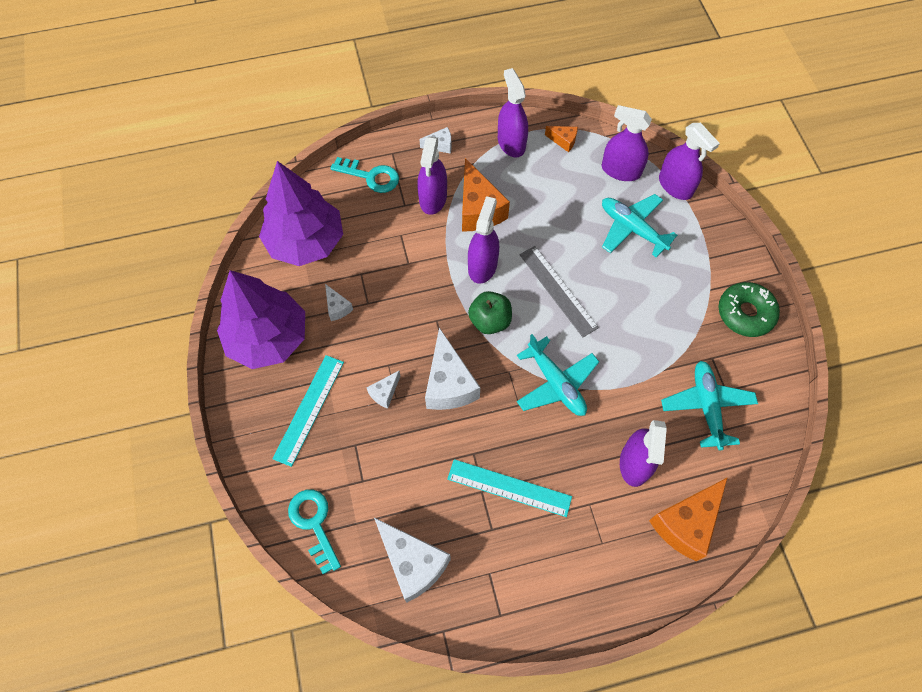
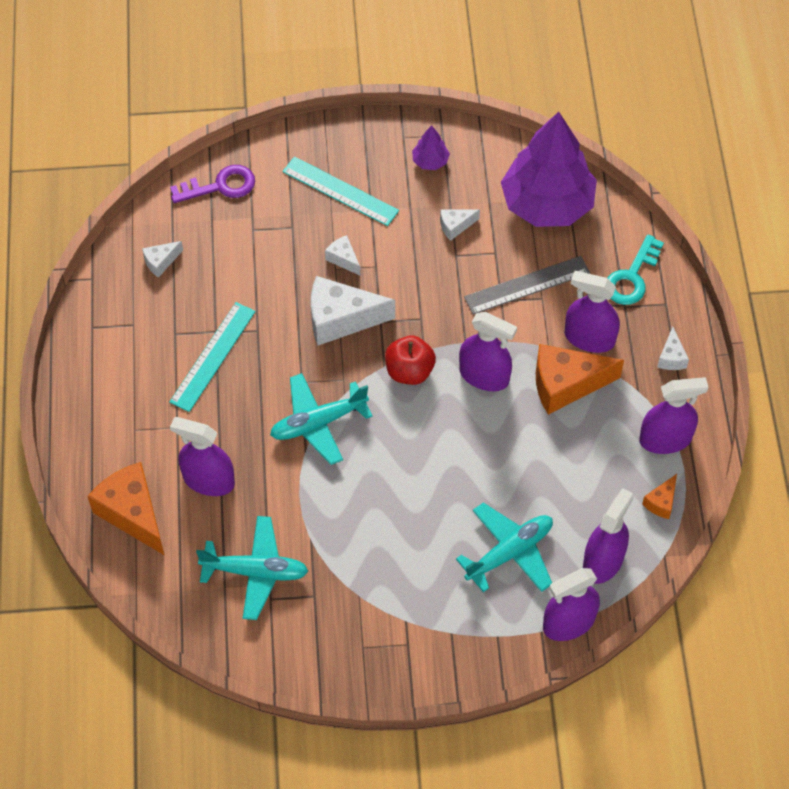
camera: 100 degrees right, 5 degrees down
purple tree [217,270,305,369] -> purple tree [412,125,450,170], size x0.40
turquoise key [288,489,341,574] -> purple key [170,165,255,203]
white cheese [374,518,451,602] -> white cheese [142,241,183,278], size x0.49
green apple [468,291,512,334] -> red apple [385,336,436,385]
grey ruler [520,246,599,337] -> grey ruler moved to [464,256,590,315]
green donut [718,282,780,337] -> none

